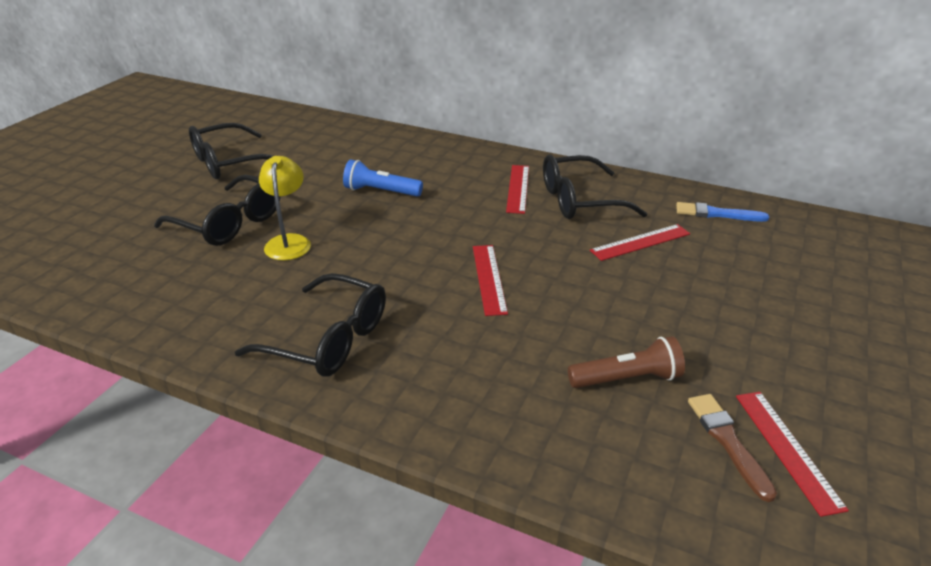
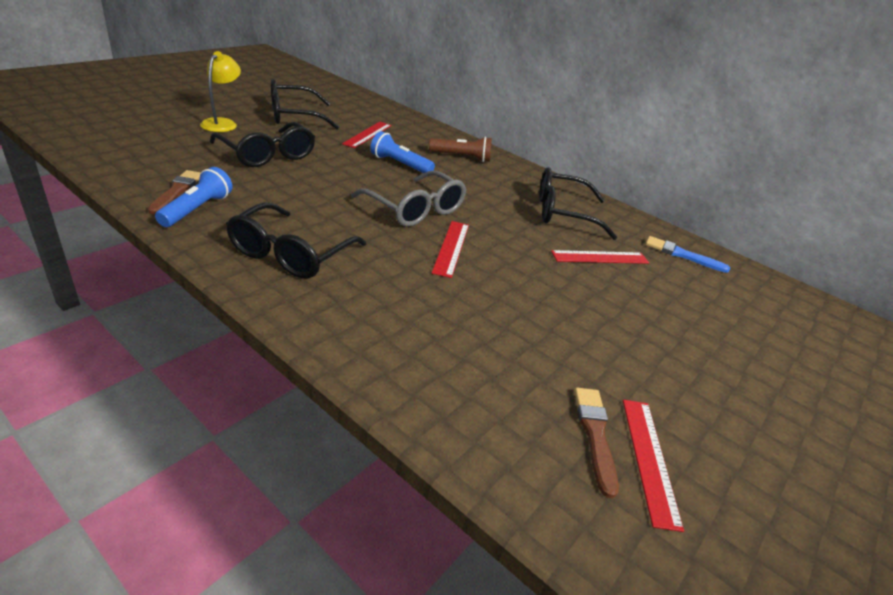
camera: 10 degrees right, 0 degrees up
black glasses [235,273,386,377] -> black glasses turned 75 degrees clockwise [226,203,366,279]
yellow lamp [259,156,311,260] -> yellow lamp moved to [200,51,241,132]
red ruler [506,165,529,214] -> red ruler moved to [342,122,391,148]
brown flashlight [568,336,685,388] -> brown flashlight moved to [429,136,492,162]
none -> brown brush [148,170,201,215]
none -> blue flashlight [155,167,233,227]
none -> grey glasses [351,171,466,227]

